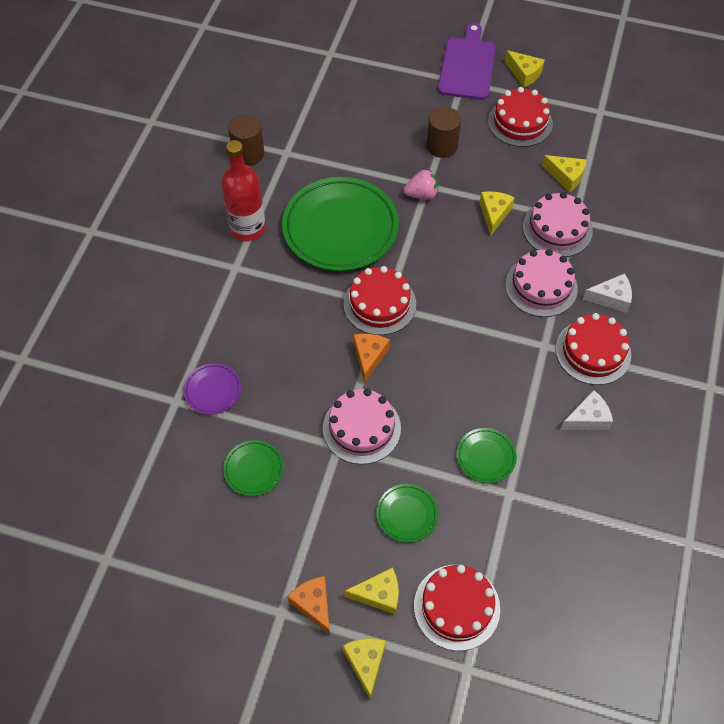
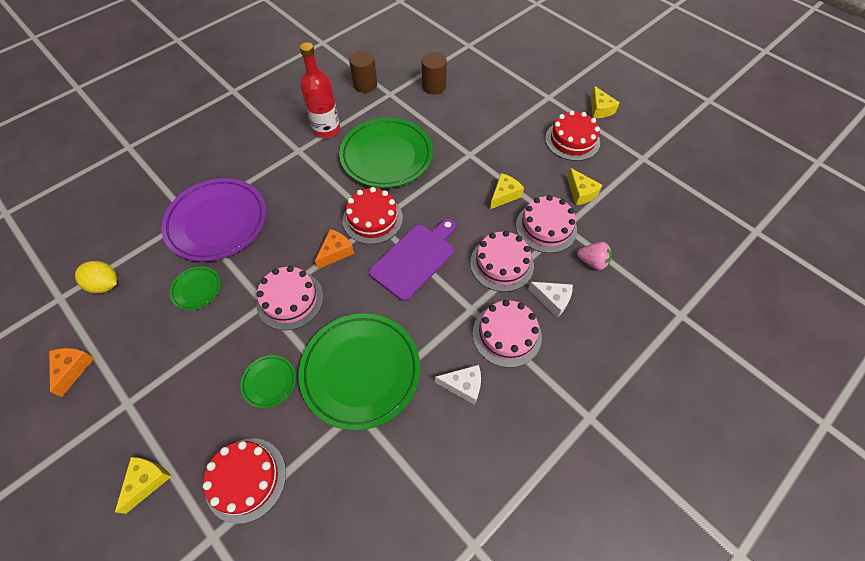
camera: 30 degrees right, 0 degrees up
purple plate [183,363,241,415] -> purple plate [161,178,266,262], size x2.22
orange cheese [287,576,330,635] -> orange cheese moved to [49,348,94,397]
yellow cheese [345,567,399,614] -> none
pink strawberry [403,169,438,200] -> pink strawberry moved to [577,242,612,270]
brown cylinder [426,107,461,158] -> brown cylinder moved to [422,52,447,94]
purple cutting board [438,23,496,100] -> purple cutting board moved to [369,219,456,301]
green plate [457,428,517,483] -> green plate [298,313,420,430], size x2.22
red cake [556,313,631,385] -> pink cake [473,300,542,368]
none -> yellow lemon [75,261,117,293]

